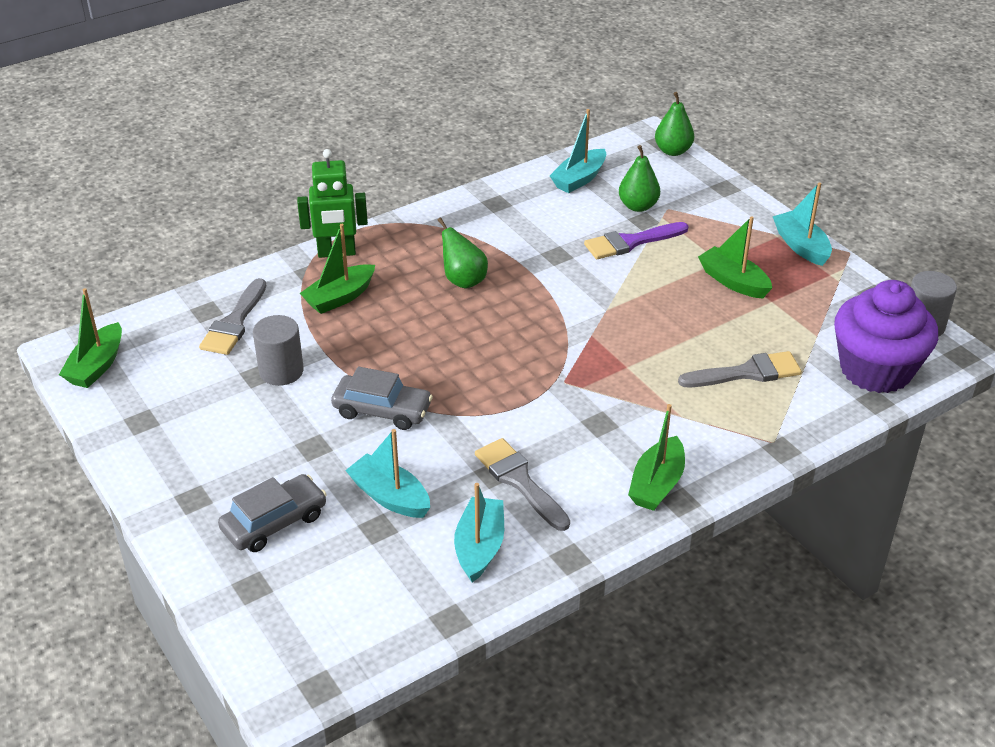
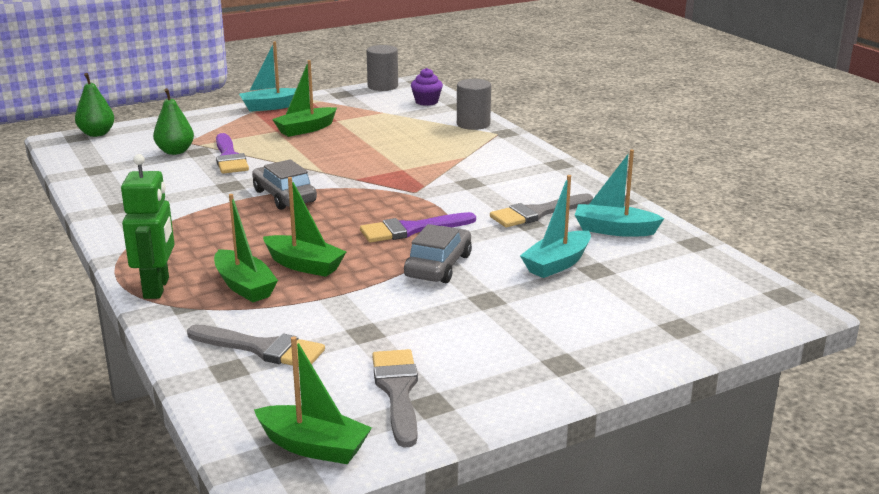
camera: 85 degrees left, 15 degrees down
grey car [218,474,327,552] -> grey car moved to [252,159,317,210]
grey cylinder [253,315,304,386] -> grey cylinder moved to [457,79,491,130]
green pear [437,217,488,289] -> none
turquoise boat [550,109,606,193] -> none
green boat [628,404,685,511] -> green boat moved to [263,177,347,277]
grey brush [678,351,802,387] -> grey brush moved to [372,349,418,448]
purple cupcake [834,280,938,393] -> purple cupcake [411,68,443,106], size x0.44
none -> purple brush [360,212,476,243]

